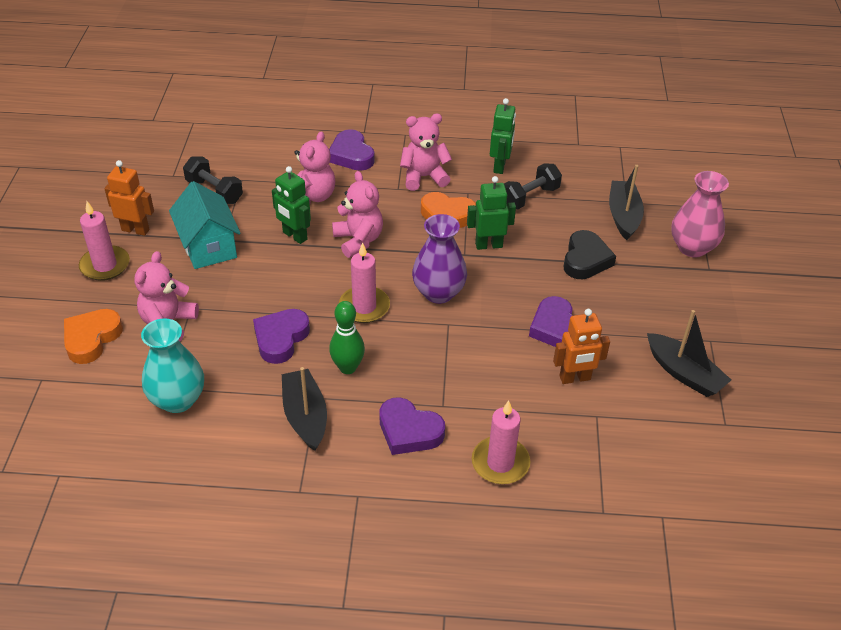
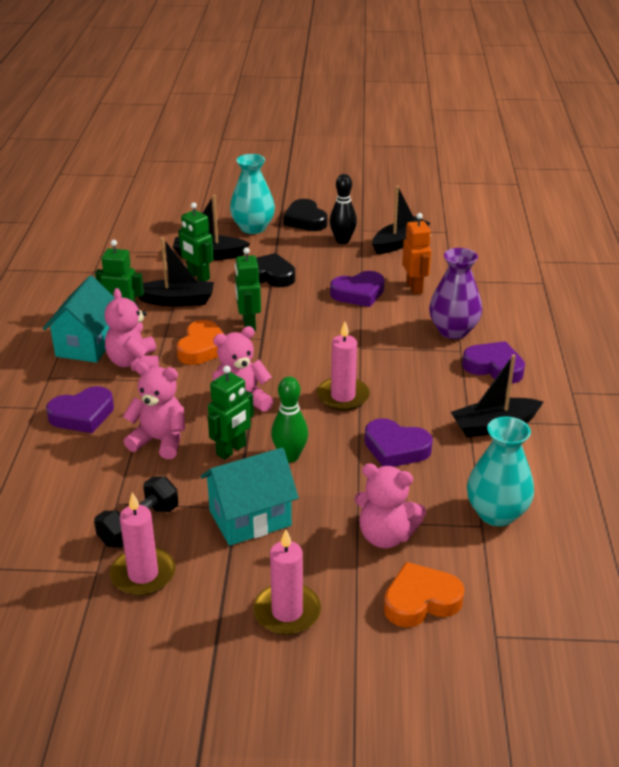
camera: 90 degrees left, 10 degrees down
orange heart [64,309,123,364] -> orange heart turned 135 degrees clockwise [384,562,464,627]
orange robot [104,160,154,236] -> none
green bowling pin [329,301,365,374] -> green bowling pin moved to [271,377,308,462]
purple heart [379,397,445,455] -> purple heart turned 90 degrees counterclockwise [462,341,525,383]
purple vase [412,214,467,304] -> purple vase moved to [429,248,482,339]
pink candle [472,400,530,484] -> pink candle moved to [110,492,175,596]
black dumbbell [504,163,562,209] -> black boat [138,237,214,306]
pink vase [671,171,729,258] -> turquoise vase [230,154,275,234]
none -> turquoise house [43,276,114,363]
none -> green robot [178,202,213,281]
none -> black heart [283,199,328,231]
none -> black bowling pin [329,174,357,244]

